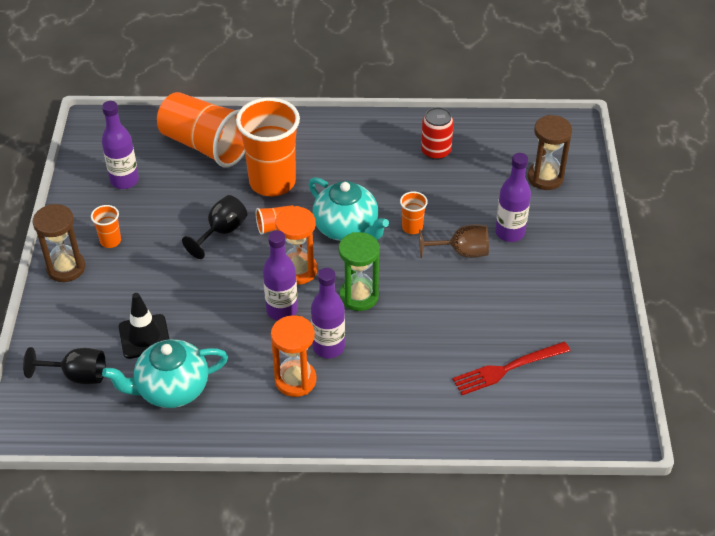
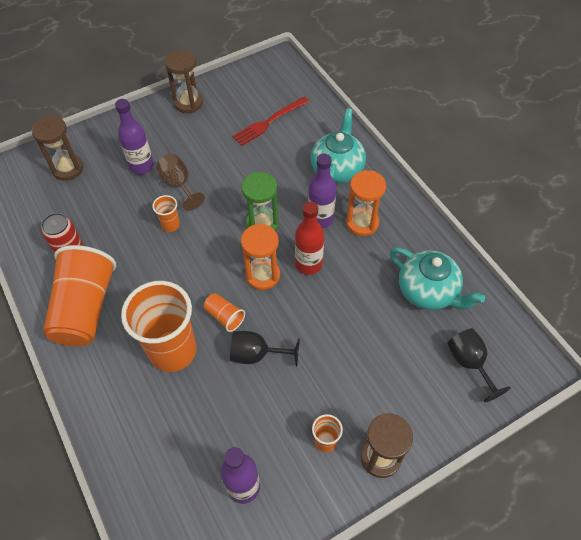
camera: 120 degrees left, 10 degrees up
black traffic cone [119,293,169,359] -> none
orange cup [157,92,245,168] -> orange cup moved to [43,245,117,347]
purple bottle [263,230,298,321] -> red bottle [295,202,324,275]
turquoise teapot [308,177,389,241] -> turquoise teapot moved to [310,108,366,184]
red fork [452,342,570,395] -> red fork turned 105 degrees clockwise [232,97,309,146]
none -> brown hourglass [165,50,203,113]

